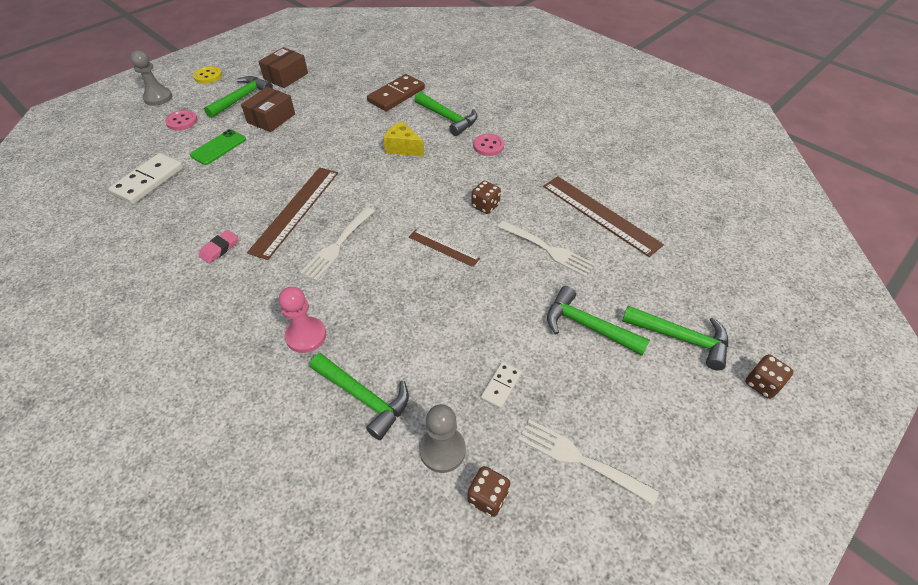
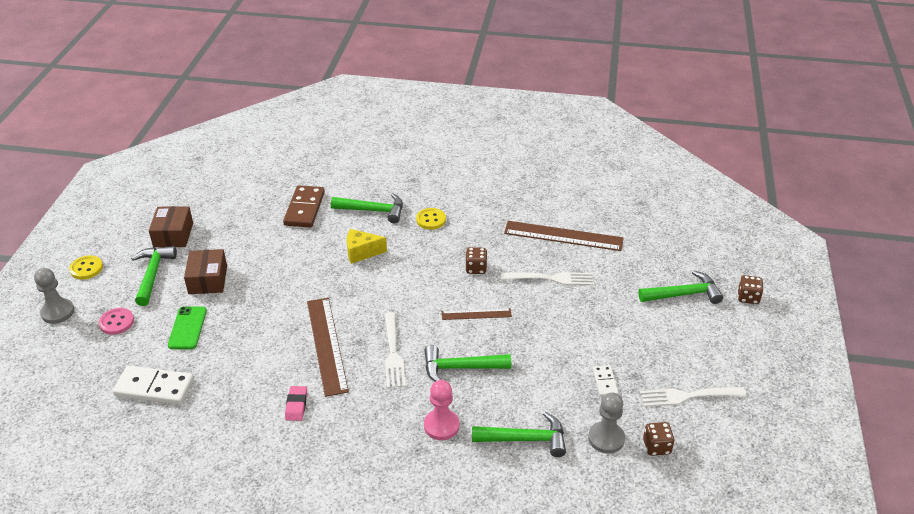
camera: 35 degrees left, 10 degrees down
white domino [108,153,183,204] -> white domino turned 75 degrees counterclockwise [113,366,194,405]
pink button [473,134,504,156] -> yellow button [416,208,446,230]
green hammer [547,286,650,356] -> green hammer moved to [424,345,511,382]

